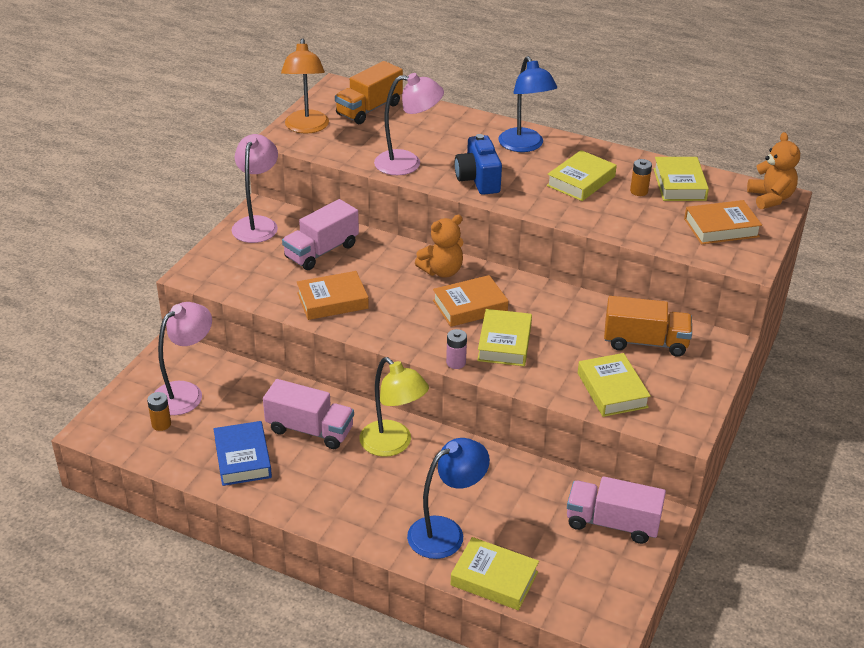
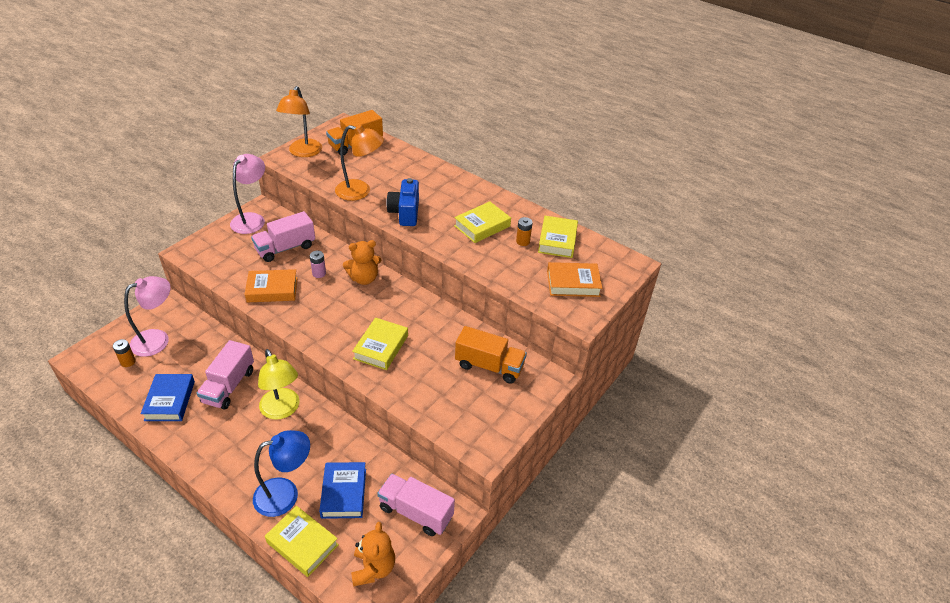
camera: 10 degrees right, 5 degrees up
pink truck [263,379,354,449] -> pink truck turned 75 degrees clockwise [197,340,254,410]
pink lamp [374,73,444,175] -> orange lamp [335,125,384,201]
orange book [433,275,508,327] -> none
pink battery [446,329,467,369] -> pink battery moved to [310,251,326,278]
blue lamp [499,56,557,152] -> none
yellow book [578,353,651,417] -> none
orange teddy bear [747,132,800,209] -> orange teddy bear moved to [351,522,395,587]
none -> blue book [319,462,366,519]

